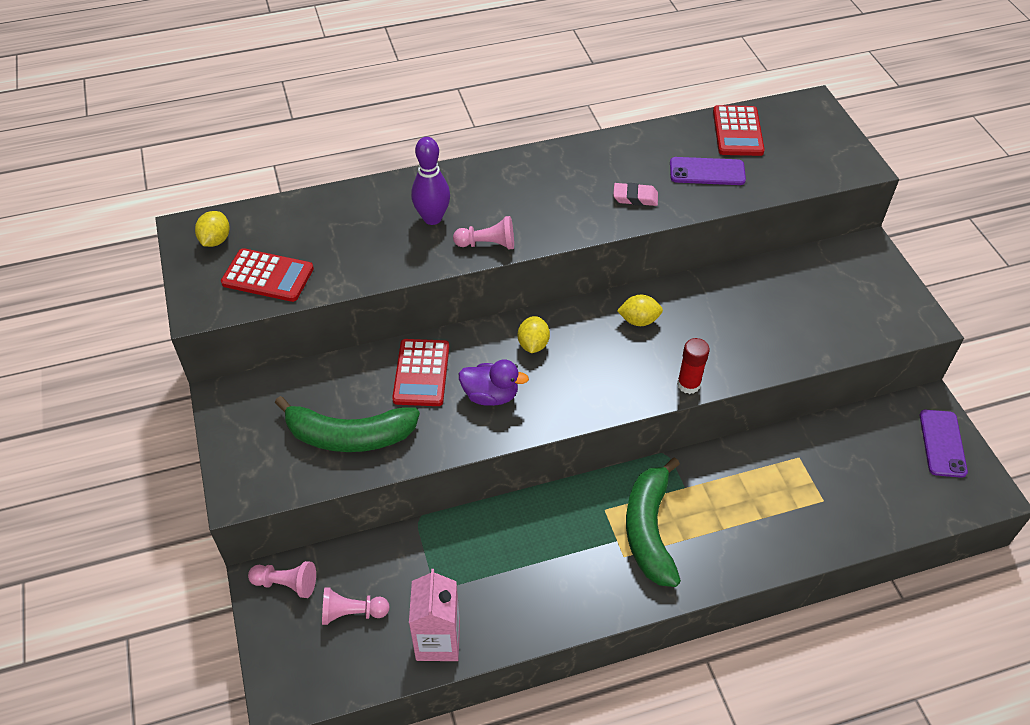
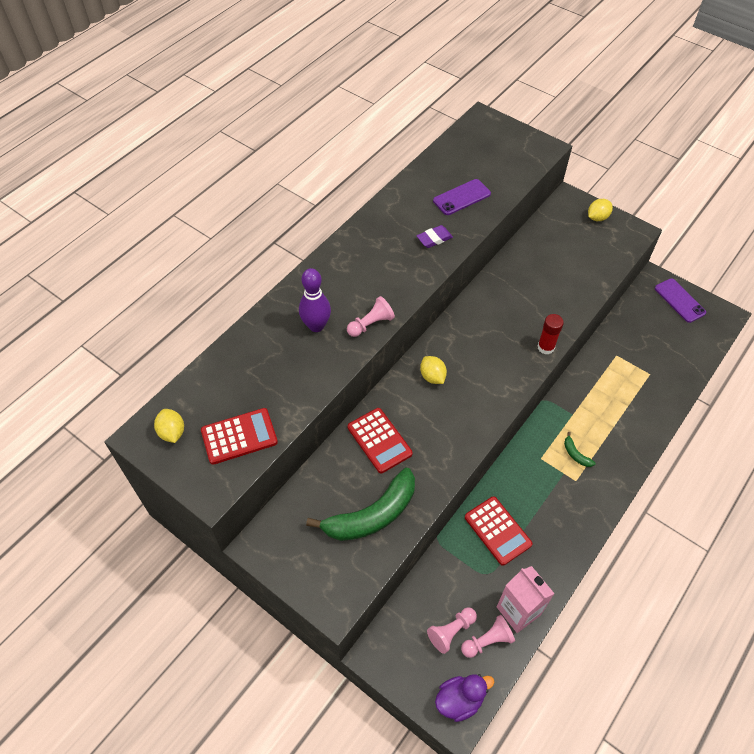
camera: 35 degrees left, 5 degrees up
pink pawn [248,561,316,598] -> pink pawn moved to [461,615,515,658]
purple duck [459,360,529,406] -> purple duck moved to [435,674,494,722]
pink eraser [613,183,658,206] -> purple eraser [417,225,453,248]
yellow lemon [617,294,663,326] -> yellow lemon moved to [588,199,613,221]
green banana [626,457,681,587] -> green banana [564,432,595,467], size x0.41
red calculator [713,105,765,156] -> red calculator moved to [465,496,532,566]

